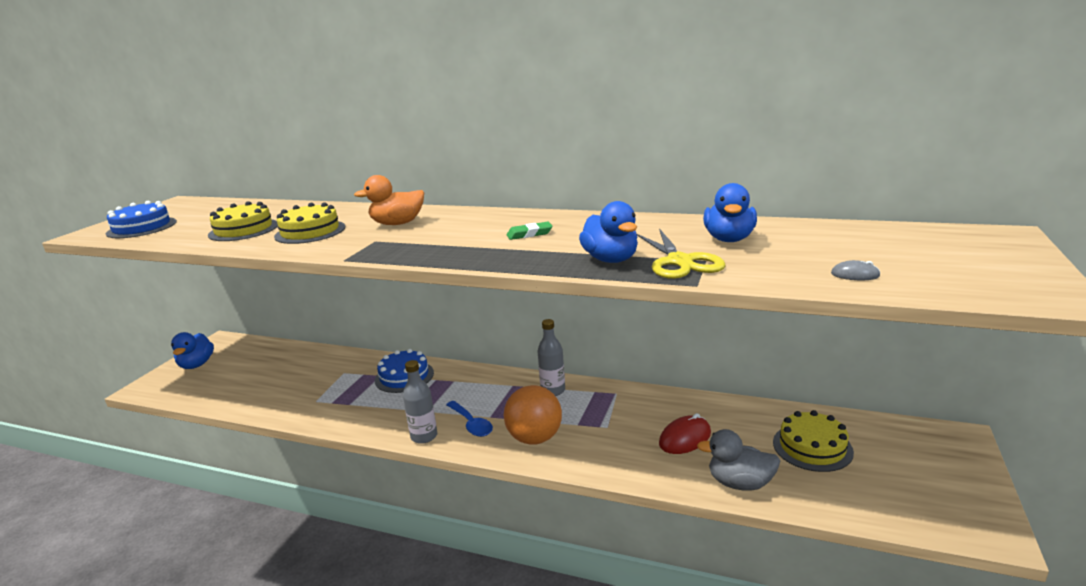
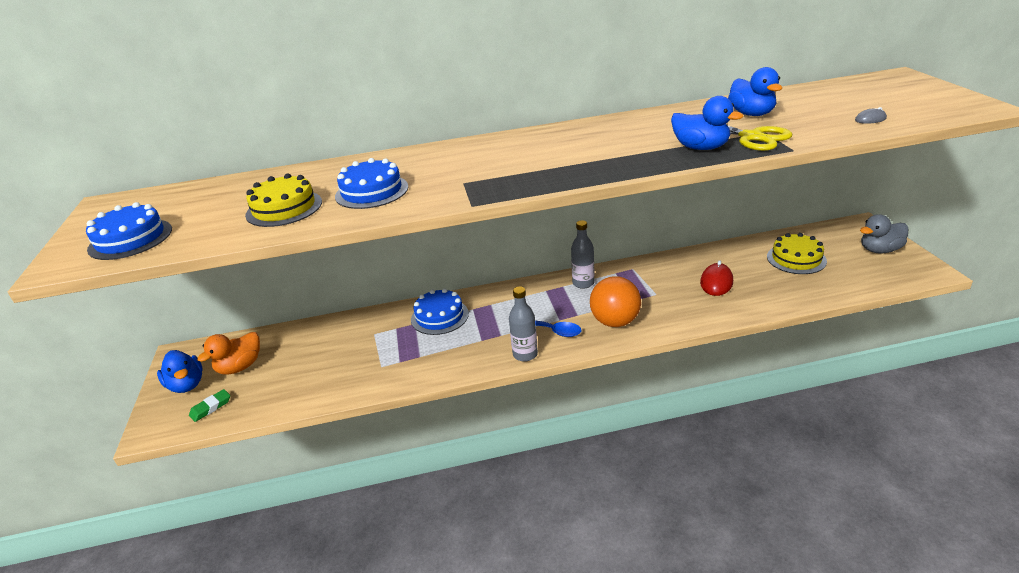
camera: 30 degrees left, 10 degrees up
yellow cake [274,202,345,244] -> blue cake [335,158,408,209]
orange duck [354,175,424,225] -> orange duck moved to [197,332,260,375]
green eraser [507,222,553,240] -> green eraser moved to [189,389,230,422]
grey duck [697,429,780,491] -> grey duck moved to [860,214,908,254]

